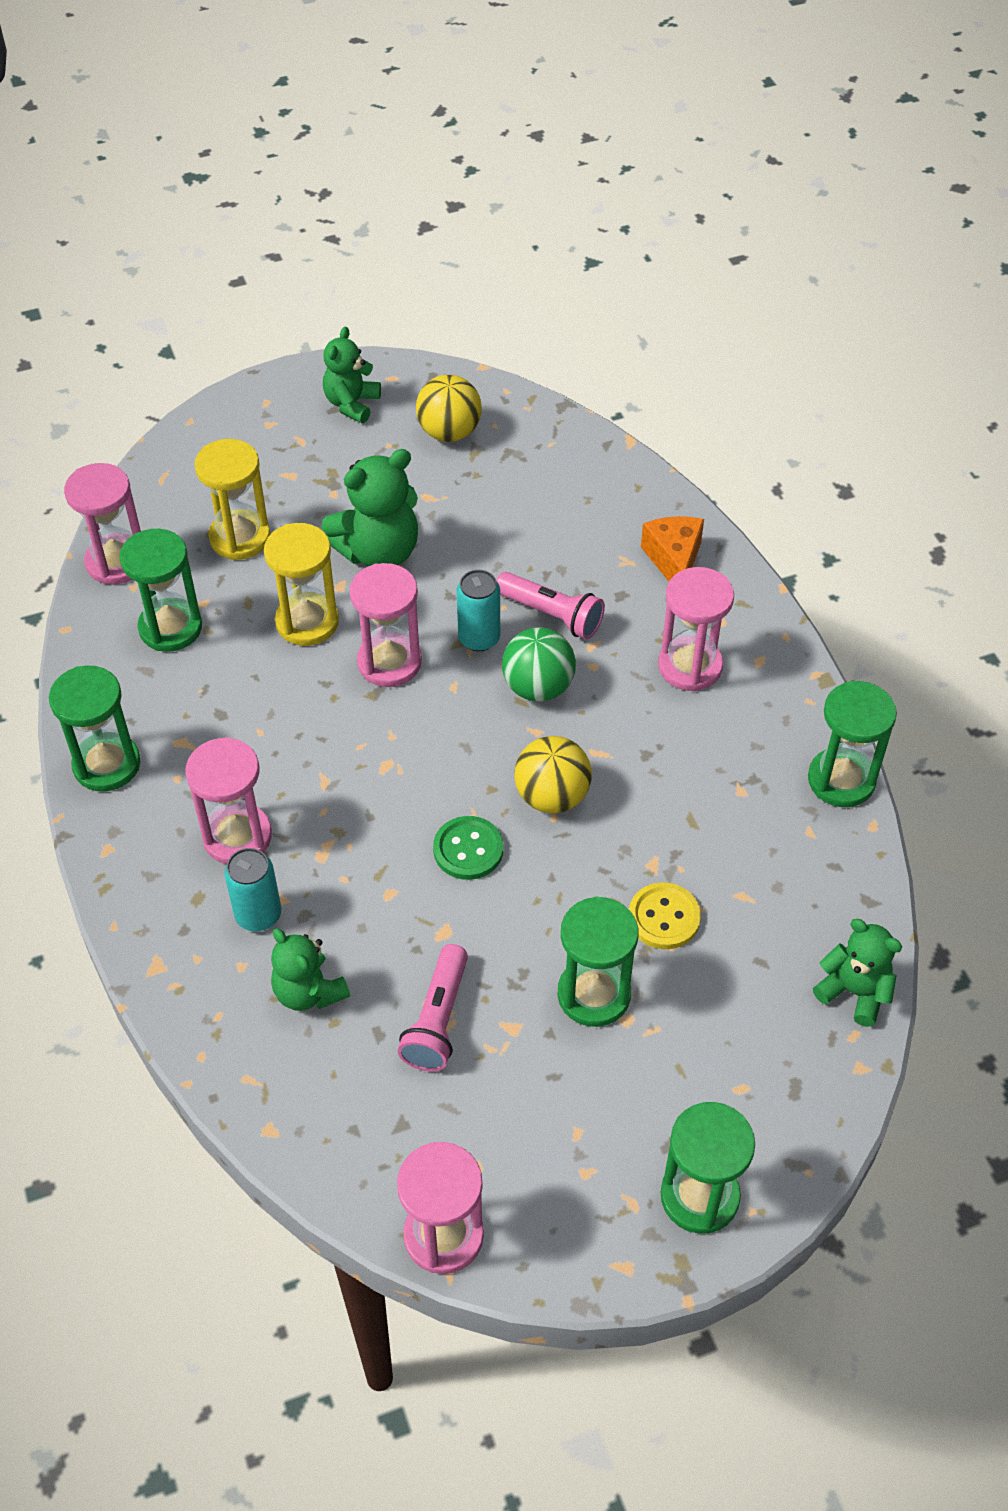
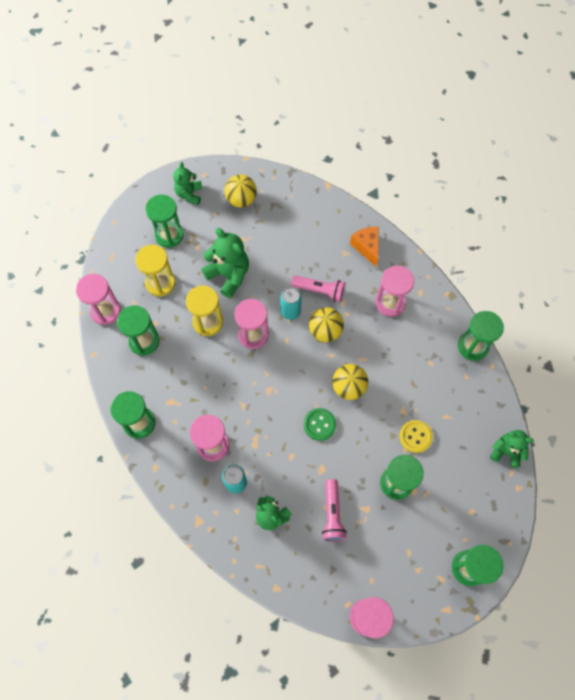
camera: 15 degrees left, 15 degrees up
green teddy bear [321,449,418,566] -> green teddy bear turned 90 degrees counterclockwise [201,228,249,298]
green ball [502,627,576,702] -> yellow ball [309,307,344,342]
none -> green hourglass [145,195,184,248]

